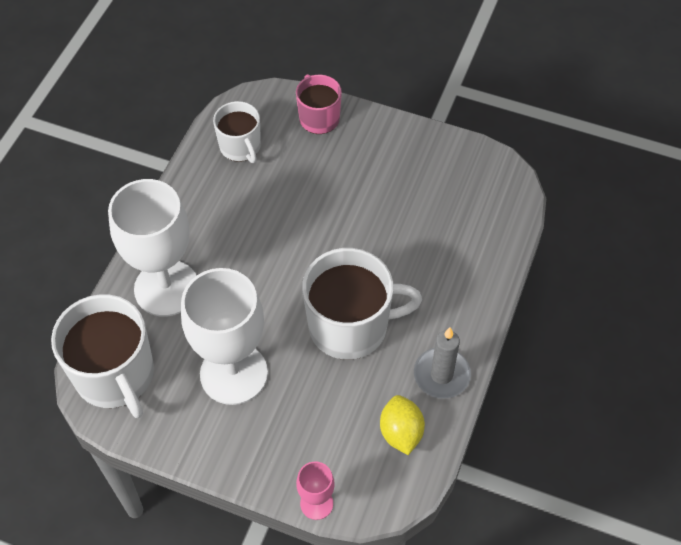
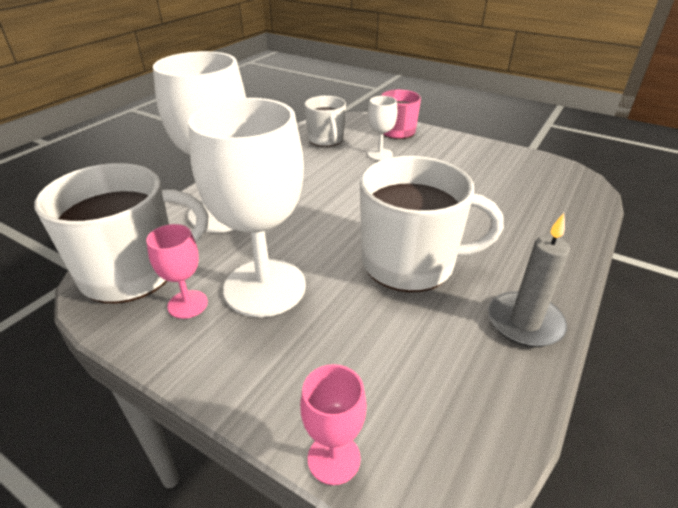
camera: 10 degrees right, 20 degrees down
white mug [51,294,154,418] -> white mug turned 90 degrees counterclockwise [35,163,208,303]
yellow lemon [380,395,425,455] -> none
none -> pink goblet [146,224,208,319]
none -> white goblet [368,96,397,161]

